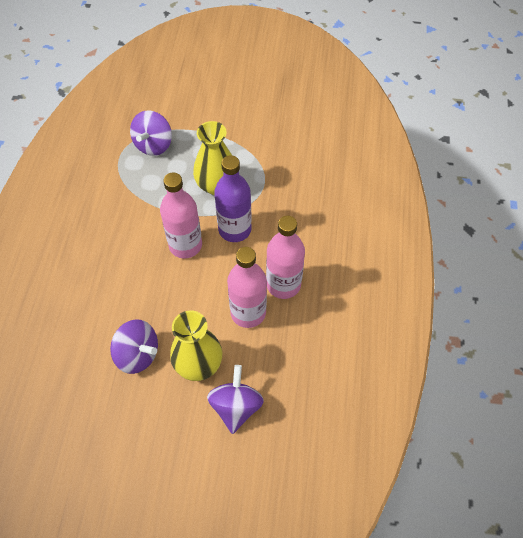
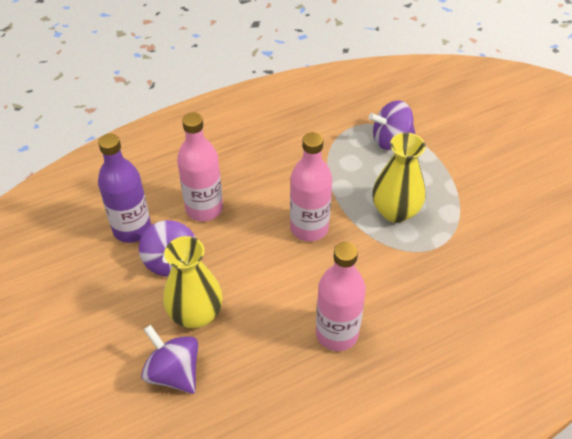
camera: 55 degrees right, 10 degrees down
purple spinning top [207,365,264,434] -> purple spinning top turned 105 degrees counterclockwise [141,325,198,394]
purple bottle [214,155,252,242] -> purple bottle moved to [98,133,151,243]
pink bottle [227,247,267,328] -> pink bottle moved to [177,112,223,221]

